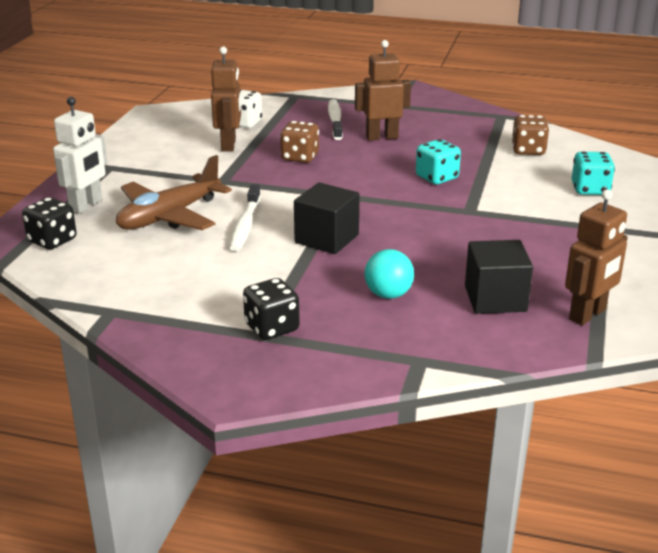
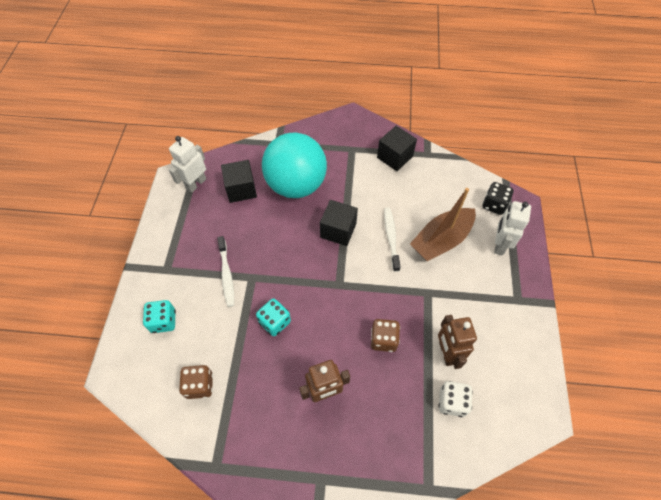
camera: 170 degrees right, 30 degrees up
brown plane [116,155,232,230] -> brown boat [410,188,476,261]
black dice [243,278,299,340] -> none
white toothbrush [328,99,343,140] -> white toothbrush moved to [218,236,234,307]
turquoise ball [365,249,414,299] -> turquoise ball [262,132,327,198], size x2.43
brown robot [565,189,628,325] -> white robot [169,136,206,193]
none -> black cube [377,126,417,171]

